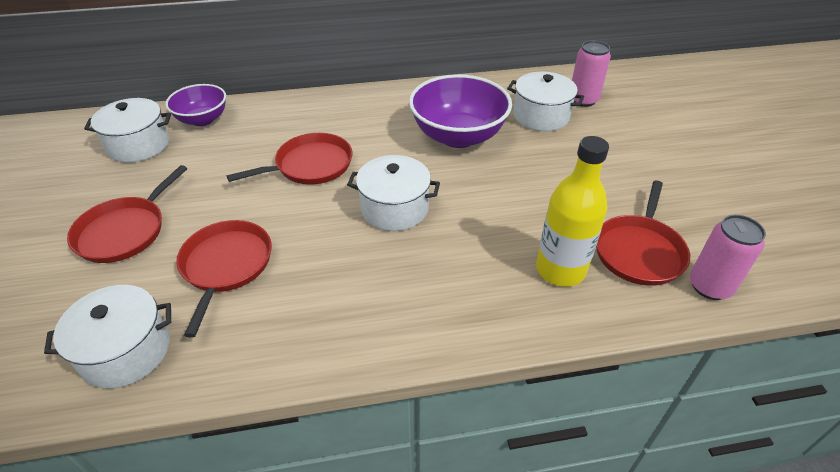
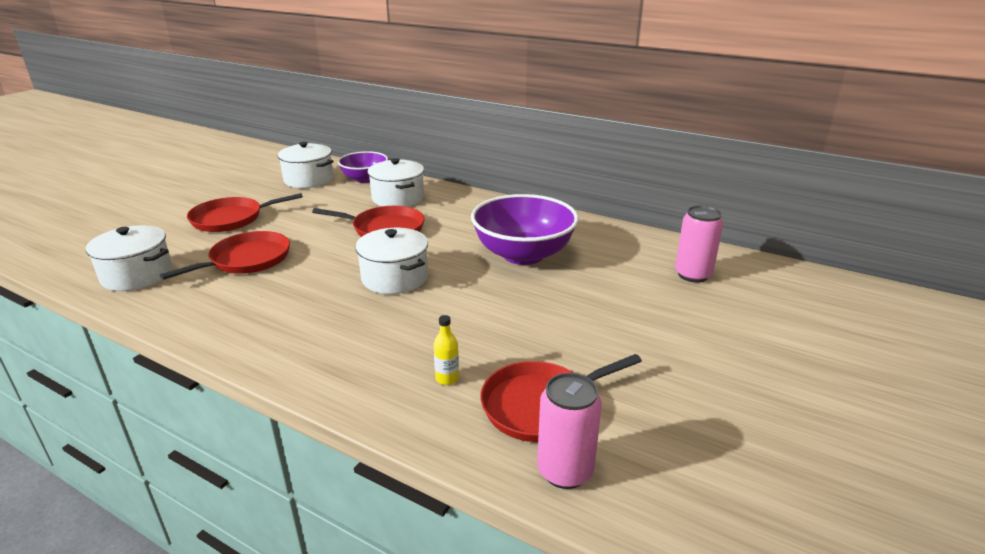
camera: 40 degrees right, 15 degrees down
white pot [507,72,584,131] -> white pot moved to [368,158,424,207]
yellow bottle [536,136,609,287] -> yellow bottle [434,315,459,385], size x0.42

